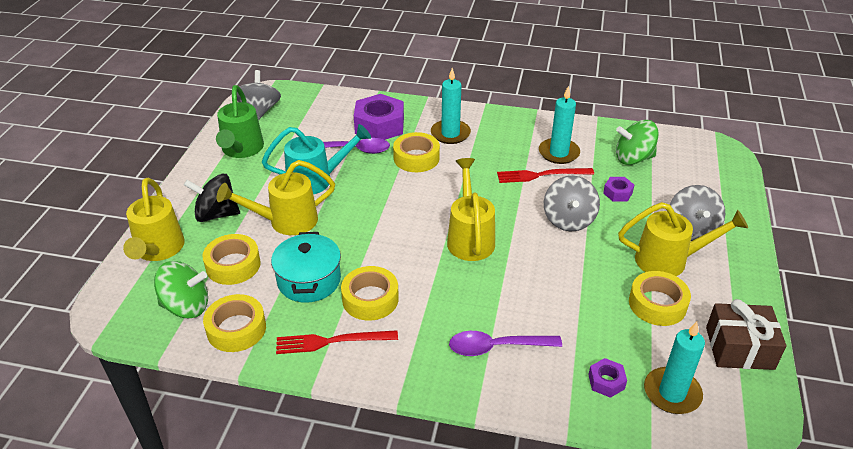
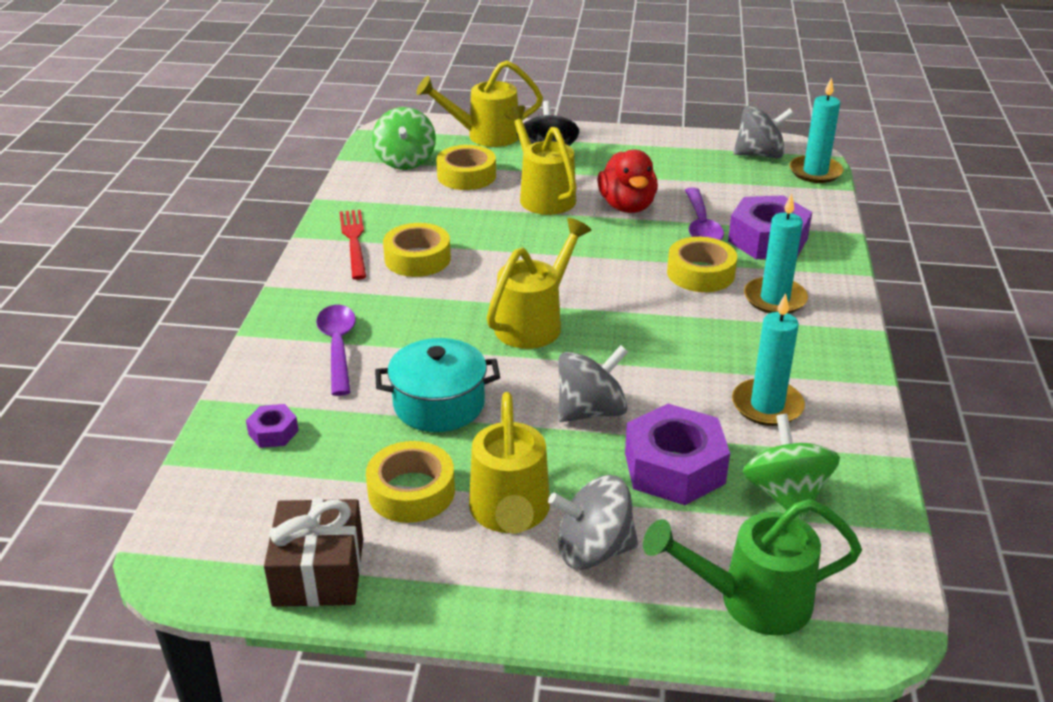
camera: 85 degrees right, 5 degrees down
yellow tape [203,294,266,352] -> none
green watering can [216,85,264,158] -> green watering can moved to [643,499,862,635]
turquoise watering can [262,124,371,194] -> red duck [597,150,658,213]
turquoise pot [271,232,341,303] -> turquoise pot moved to [375,338,500,432]
yellow watering can [447,158,495,261] -> yellow watering can turned 45 degrees counterclockwise [487,218,592,349]
red fork [497,168,594,183] -> none
grey spinning top [544,176,600,231] -> grey spinning top turned 150 degrees clockwise [558,345,628,422]
purple nut [603,177,634,202] -> purple nut [625,404,730,505], size x2.07
turquoise candle [644,322,705,414] -> turquoise candle moved to [789,77,843,183]

